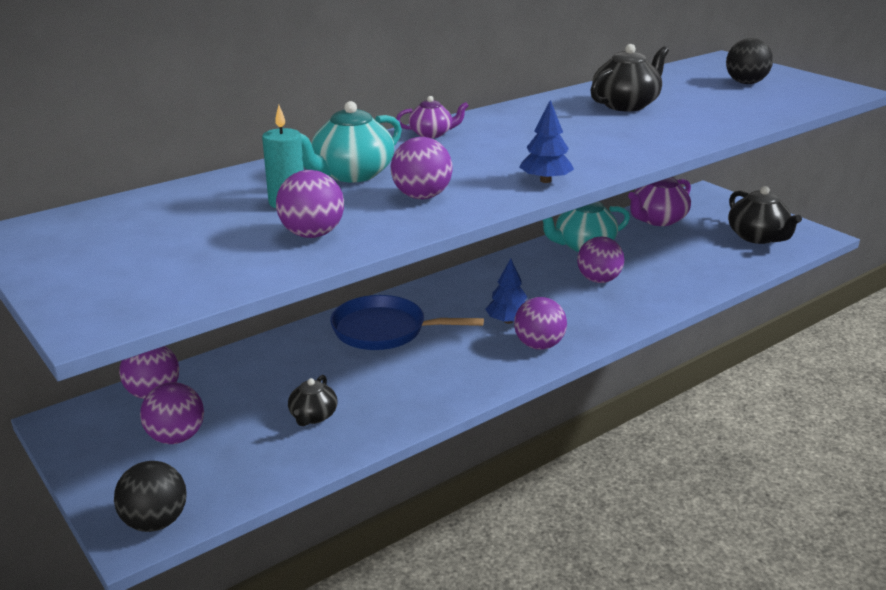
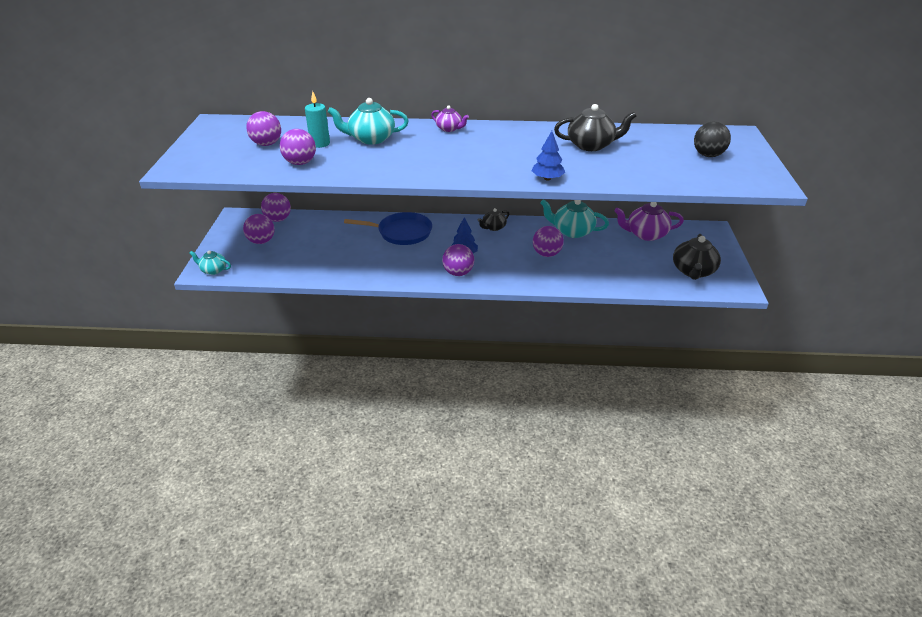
camera: 40 degrees right, 10 degrees up
black ball [114,461,187,532] -> turquoise teapot [189,250,231,275]
black teapot [288,375,337,426] -> black teapot moved to [478,208,509,231]
blue pan [330,295,484,350] -> blue pan turned 135 degrees clockwise [344,212,432,245]
purple ball [391,137,453,199] -> purple ball moved to [246,111,281,146]
blue tree [519,100,574,183] -> blue tree moved to [532,131,565,180]

